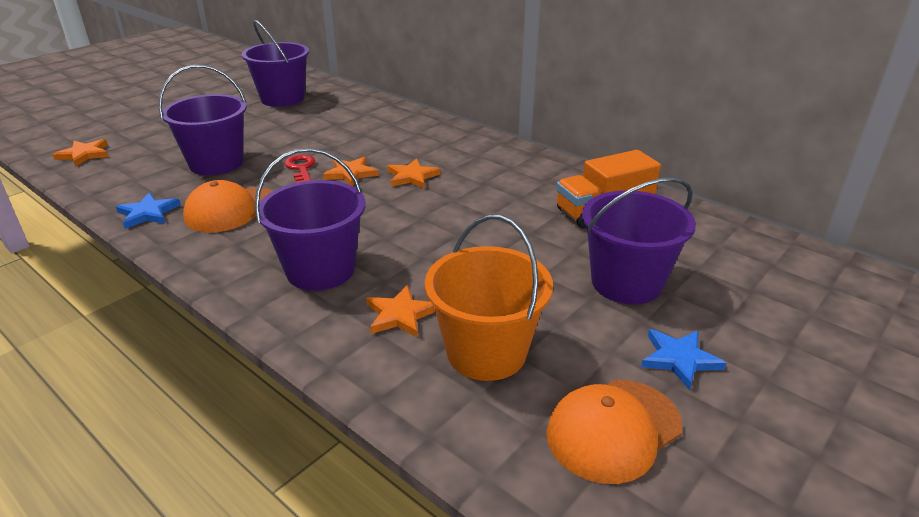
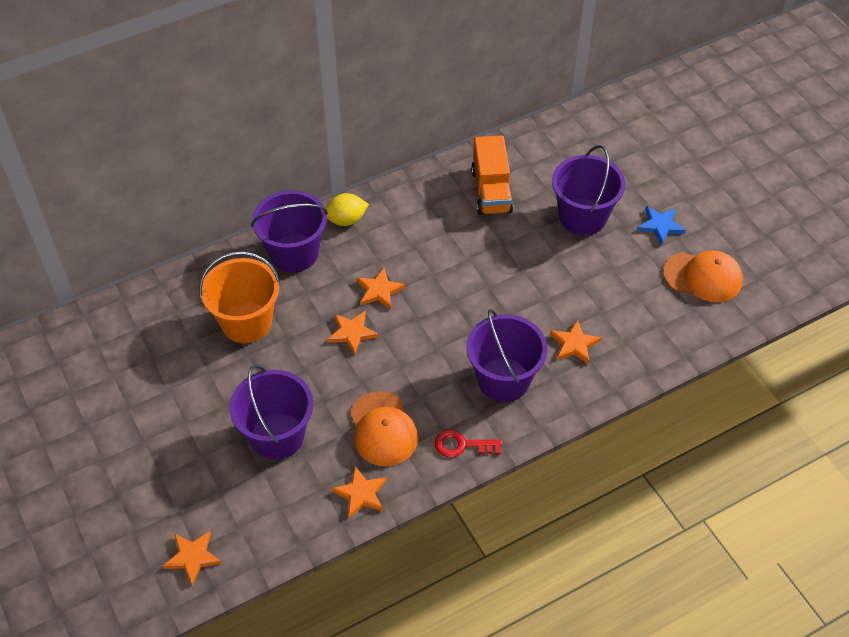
camera: 70 degrees left, 20 degrees up
blue star [116,193,180,229] -> orange star [332,466,387,518]
purple bucket [242,20,309,107] -> purple bucket moved to [251,190,328,272]
red key [284,154,315,183] -> red key moved to [435,430,502,457]
orange bucket [425,215,553,381] -> orange bucket moved to [199,251,280,343]
orange cap [547,380,682,484] -> orange cap turned 60 degrees counterclockwise [663,251,743,302]
none -> yellow lemon [325,193,369,226]

